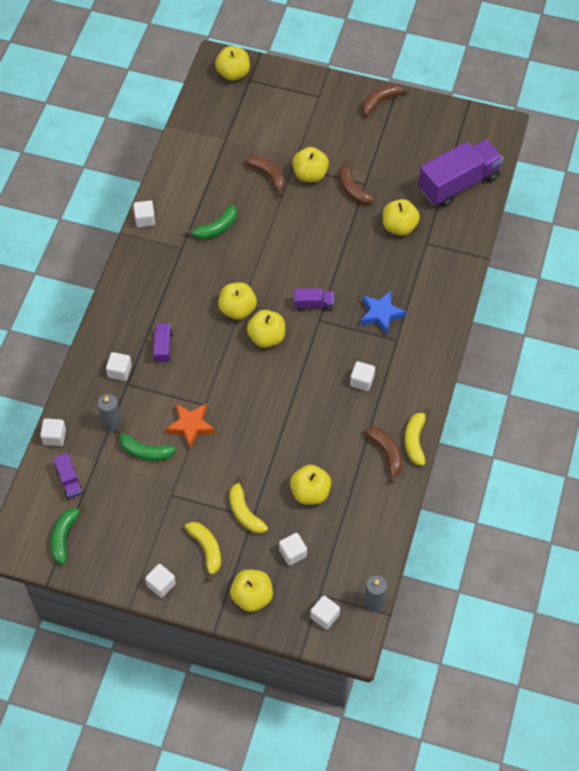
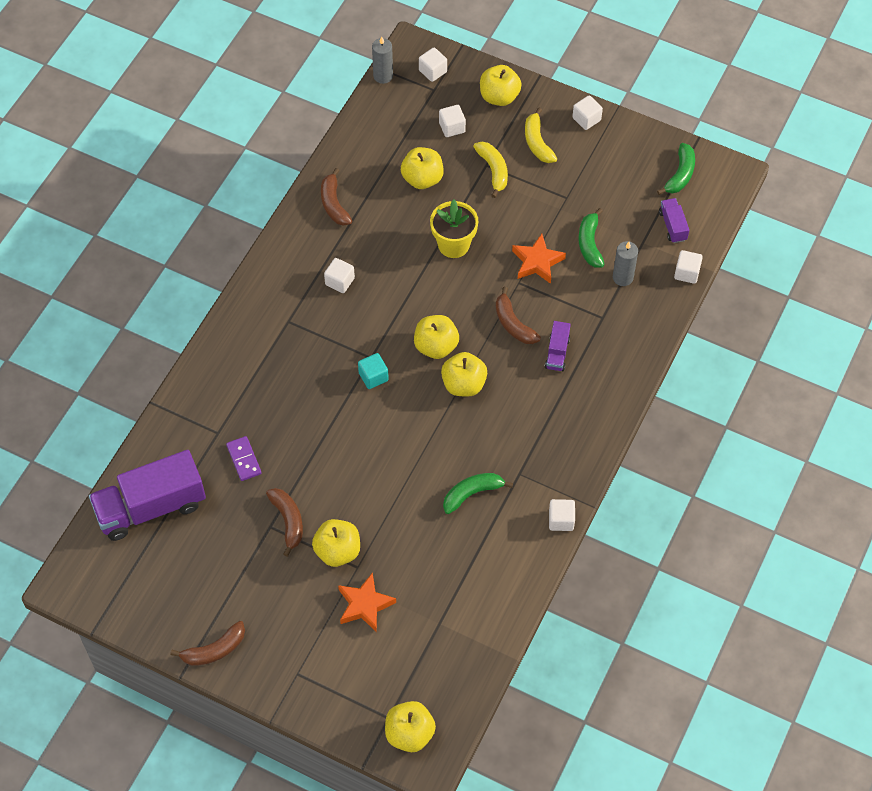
camera: 170 degrees left, 0 degrees up
white cube [106,352,132,381] -> none
green banana [116,428,176,461] -> green banana turned 120 degrees counterclockwise [578,208,605,267]
brown banana [245,155,285,197] -> brown banana moved to [496,287,541,344]
purple truck [294,288,334,312] -> turquoise cube [358,353,389,389]
blue star [360,291,406,335] -> none
yellow apple [383,199,420,236] -> purple domino [226,436,262,481]
yellow banana [405,408,431,466] -> none
none -> orange star [338,572,396,632]
none -> yellow flower pot [430,199,478,258]

